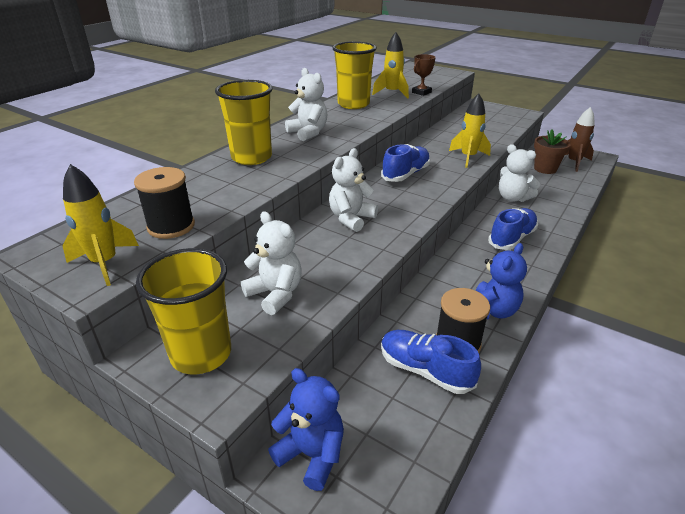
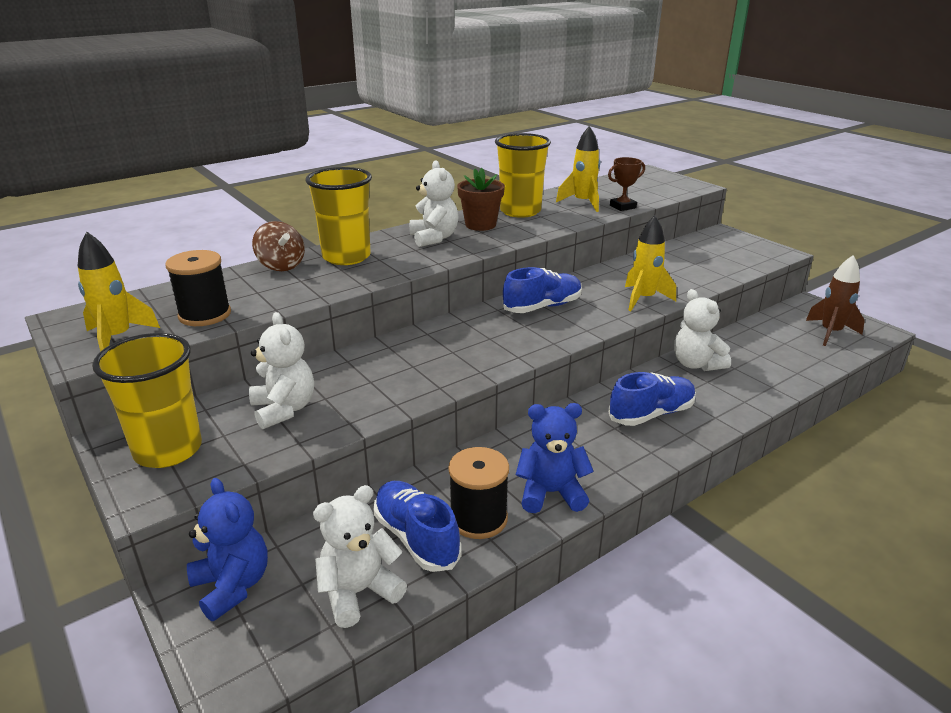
camera: 20 degrees right, 5 degrees down
white teddy bear [329,148,378,232] -> white teddy bear moved to [313,485,407,628]
blue teddy bear [476,243,527,320] -> blue teddy bear turned 150 degrees counterclockwise [516,403,594,513]
brown flower pot [534,129,571,174] -> brown flower pot moved to [457,168,505,231]
none -> brown spinning top [252,221,305,271]

